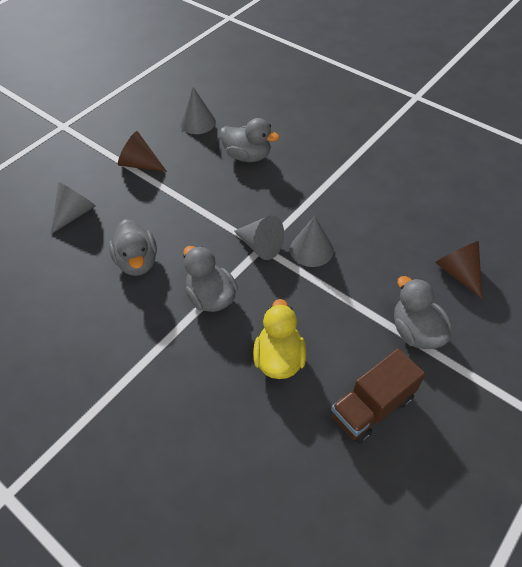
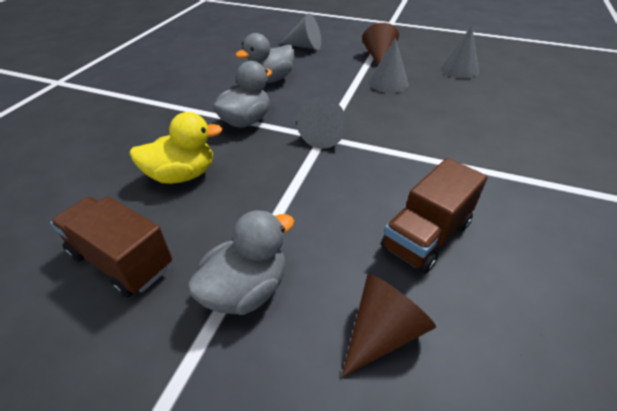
camera: 70 degrees right, 10 degrees down
grey duck [220,118,279,162] -> none
grey cone [290,216,334,267] -> grey cone moved to [369,37,409,93]
none -> brown truck [381,158,488,274]

